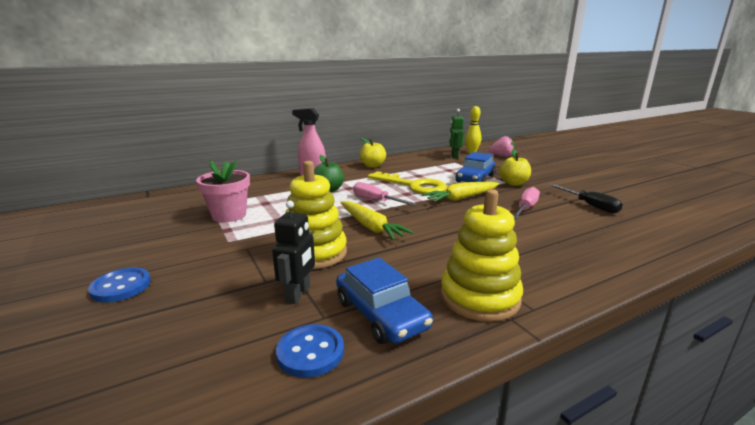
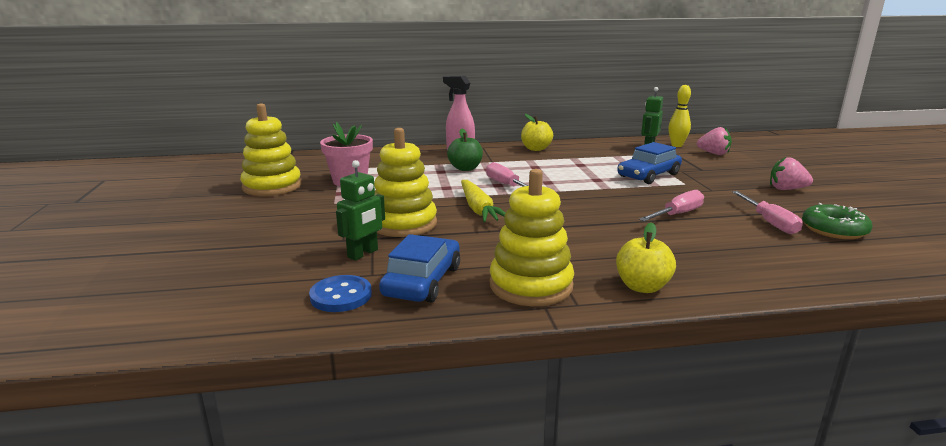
camera: 20 degrees right, 0 degrees up
blue button [88,268,151,303] -> none
black robot [272,201,315,304] -> green robot [336,160,385,261]
blue car [336,258,433,344] -> blue car turned 150 degrees counterclockwise [379,234,460,303]
yellow key [368,171,447,194] -> none
yellow carrot [422,182,499,202] -> none
yellow apple [499,149,531,186] -> yellow apple moved to [616,222,676,293]
black screwdriver [550,184,623,213] -> pink screwdriver [732,191,803,234]
none -> yellow stacking toy [240,103,302,196]
none -> pink strawberry [770,157,813,190]
none -> green donut [802,203,872,239]

